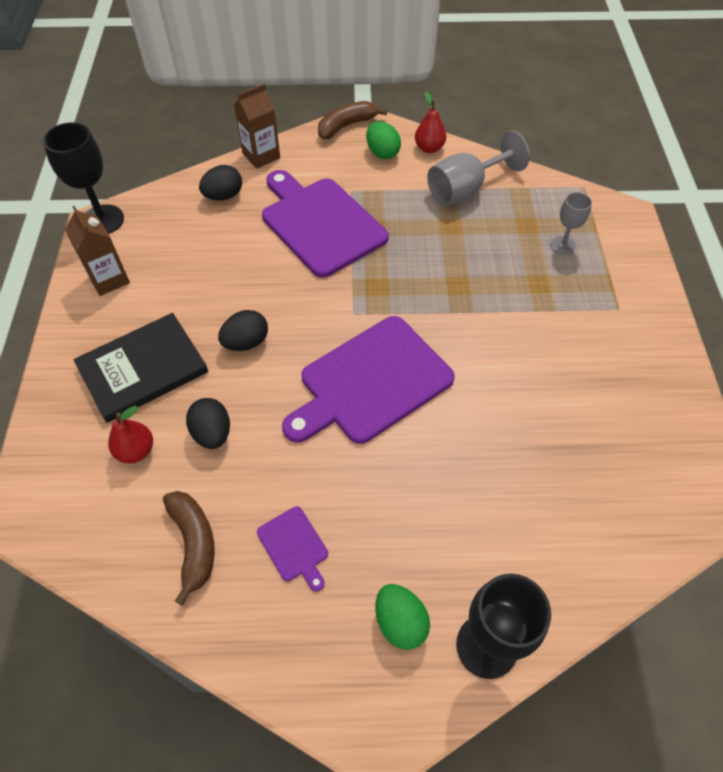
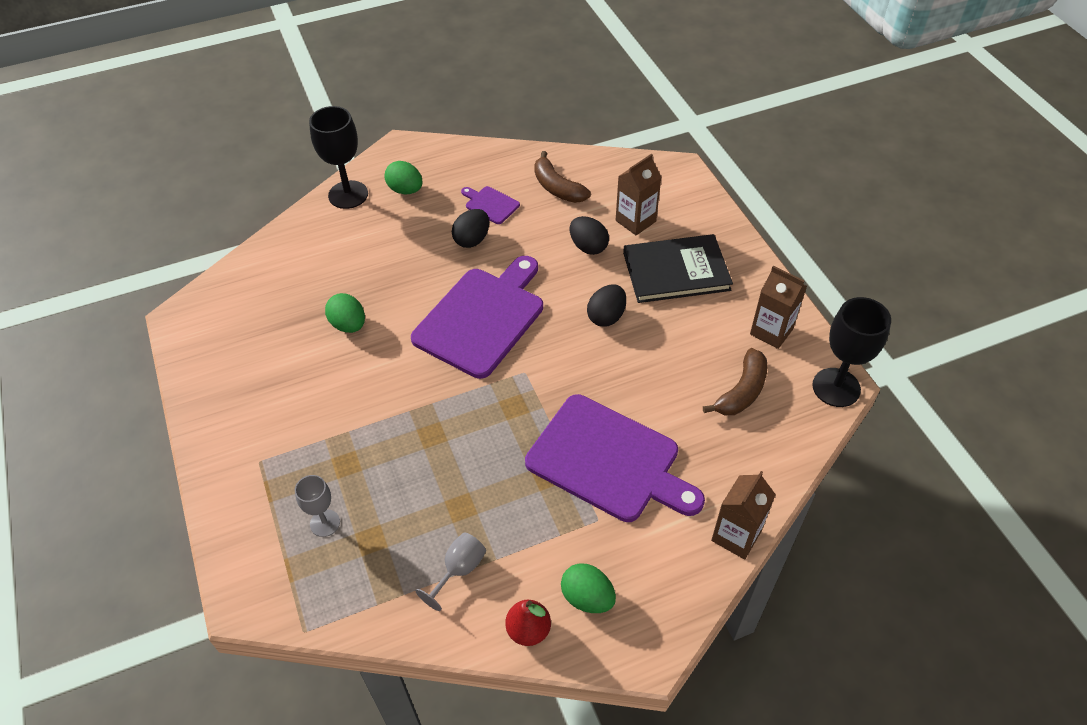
camera: 160 degrees right, 5 degrees down
black book [73,313,208,423] -> black book turned 45 degrees clockwise [623,234,733,303]
red pear [108,406,153,463] -> brown carton [616,154,662,235]
black egg [199,165,242,201] -> black egg moved to [452,209,489,248]
brown banana [318,101,387,139] -> brown banana moved to [703,348,768,415]
grey goblet [427,131,530,206] -> grey goblet [416,532,486,611], size x0.58
none -> green egg [325,293,365,333]

